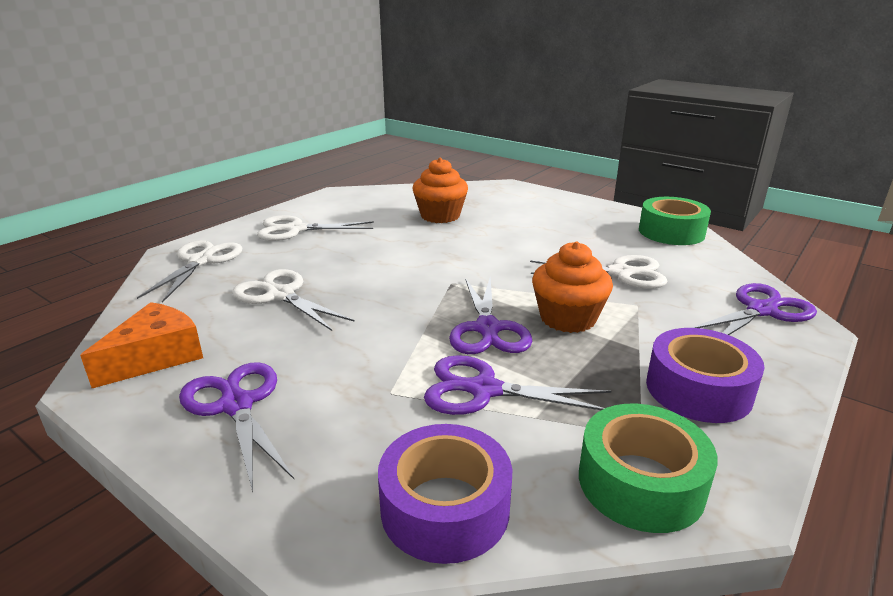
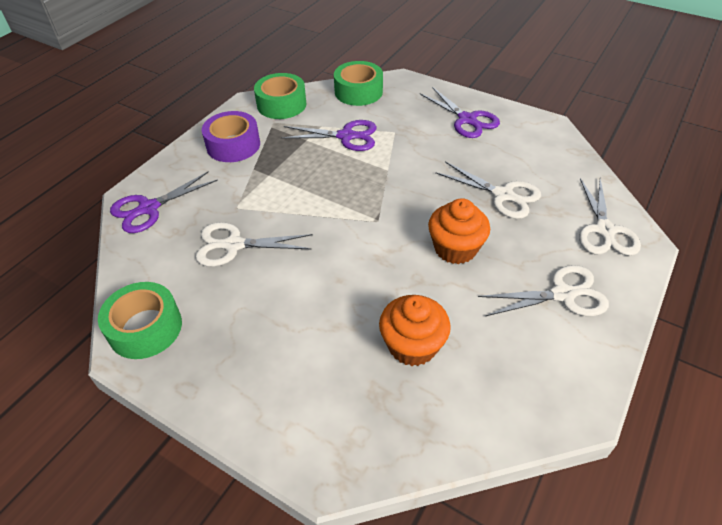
camera: 175 degrees right, 20 degrees up
orange cheese [80,302,203,388] -> none
purple tape [378,424,512,564] -> green tape [334,61,383,106]
purple scissors [449,278,532,354] -> none
orange cupcake [532,241,613,333] -> orange cupcake moved to [428,198,490,264]

